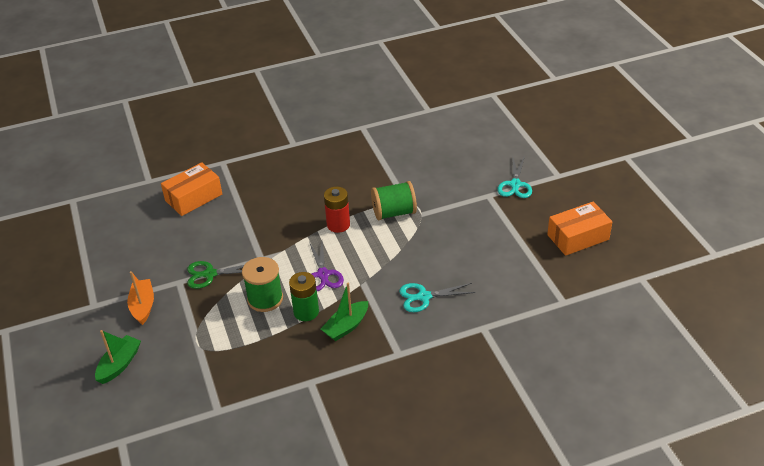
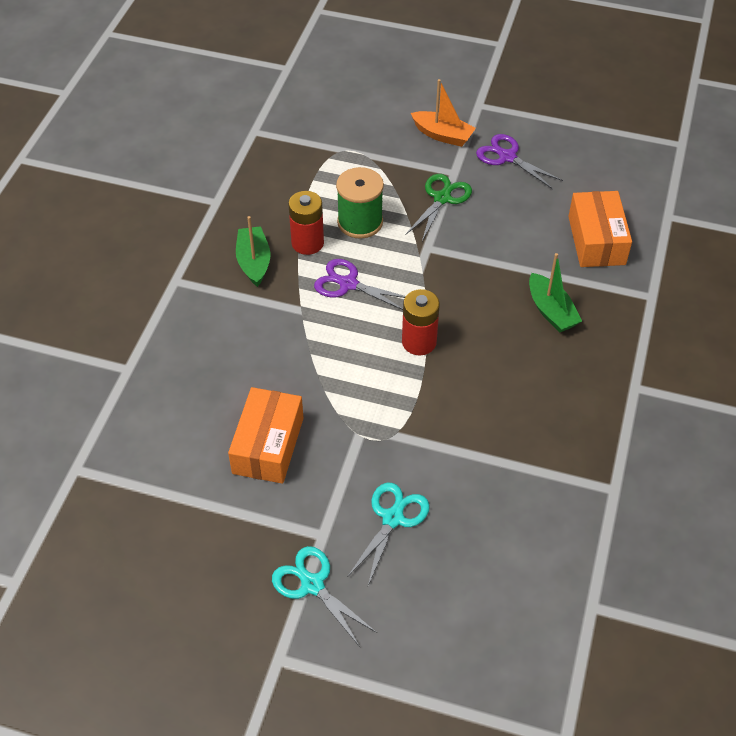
camera: 125 degrees right, 10 degrees up
green boat [95,330,141,384] -> green boat moved to [529,253,582,333]
green battery [289,272,319,321] -> red battery [288,191,324,255]
green spool [371,181,417,220] -> none
turquoise scissors [399,283,476,312] -> turquoise scissors moved to [348,483,430,586]
orange box [547,202,612,256] -> orange box moved to [228,387,304,484]
none -> purple scissors [476,134,563,189]

